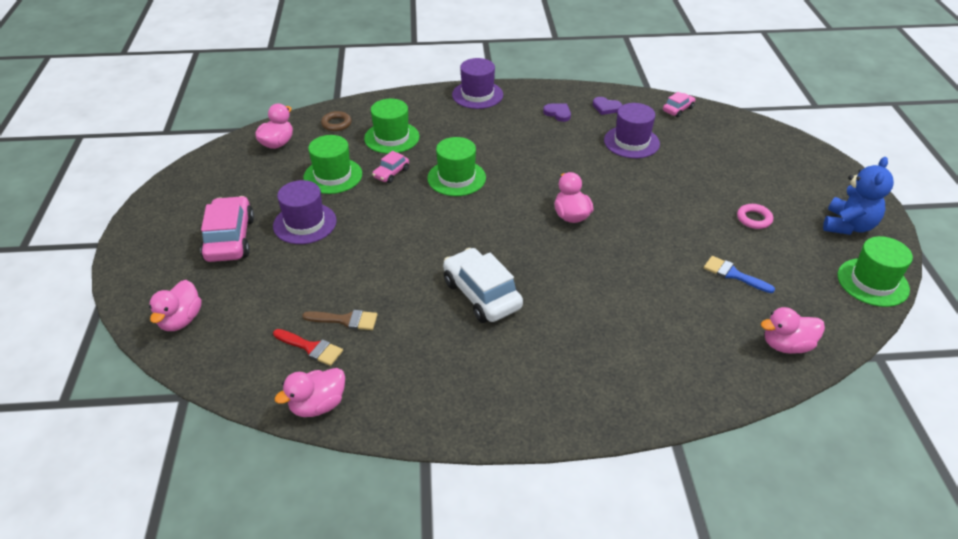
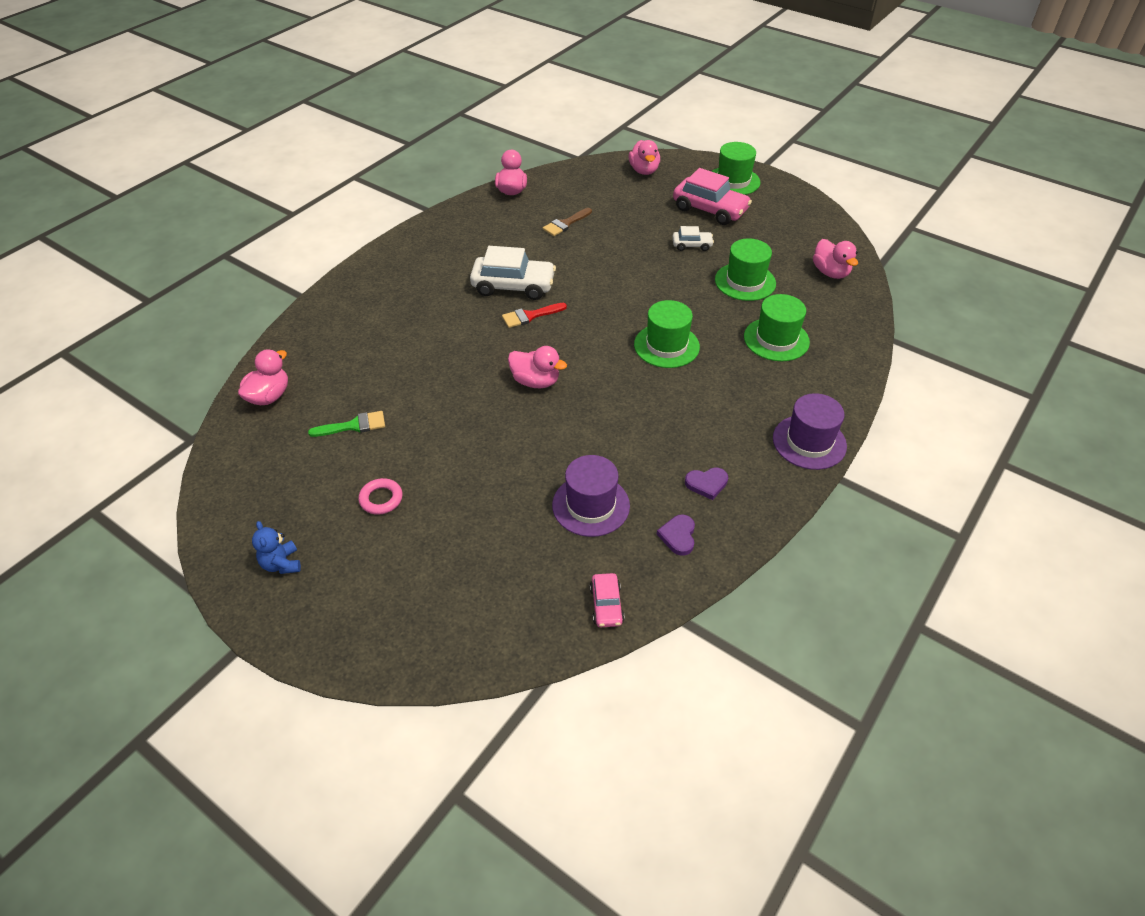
camera: 130 degrees right, 5 degrees up
pink duck [149,280,202,331] -> pink duck turned 150 degrees counterclockwise [628,140,660,175]
purple hat [273,180,337,244] -> white car [672,226,714,251]
red brush [273,329,343,366] -> red brush moved to [502,303,567,328]
brown ring [321,111,352,131] -> none
pink car [372,151,409,183] -> none
purple heart [593,97,622,115] -> purple heart turned 60 degrees counterclockwise [657,514,695,556]
blue brush [704,256,775,293] -> green brush [308,411,385,437]
blue teddy bear [823,157,894,235] -> blue teddy bear [252,521,301,574], size x0.59
green hat [837,236,913,307] -> green hat moved to [711,142,760,195]

